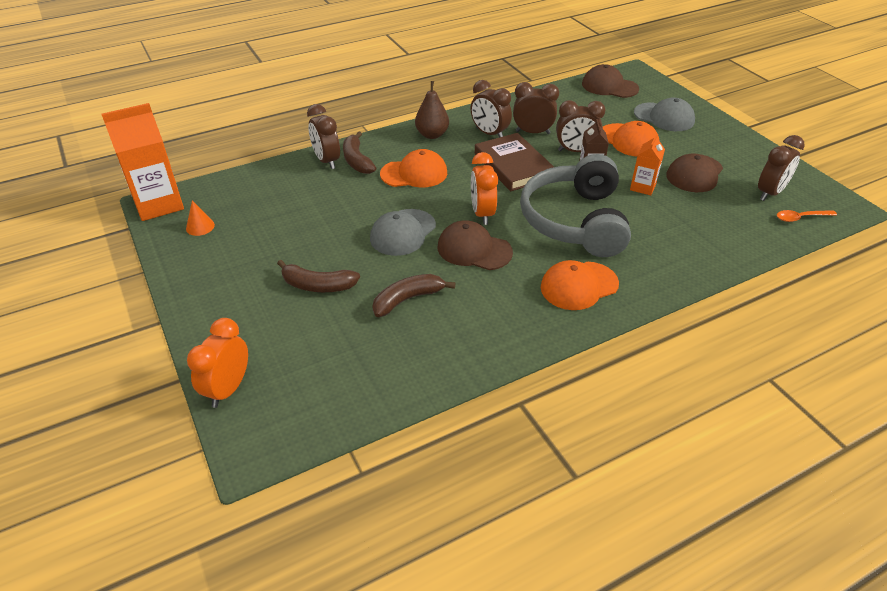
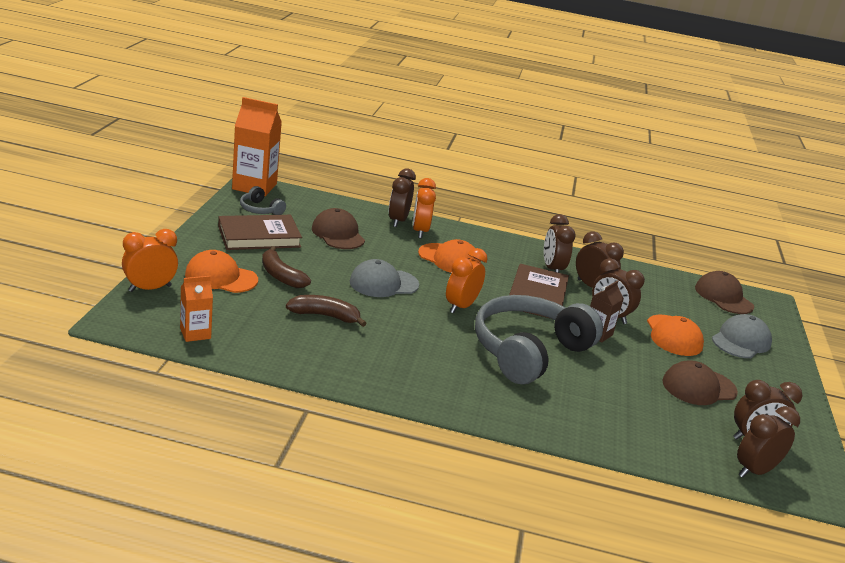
camera: 35 degrees right, 15 degrees down
orange cone [186,200,215,236] -> grey headphones [240,186,286,215]
brown banana [343,131,376,174] -> orange clock [413,178,436,238]
brown pear [415,81,449,139] -> none
brown cap [438,220,513,270] -> brown cap moved to [312,208,365,249]
orange cap [541,260,619,310] -> orange cap moved to [185,250,258,293]
orange carton [630,133,665,195] -> orange carton moved to [180,276,213,342]
grey cap [634,98,695,131] -> grey cap turned 120 degrees counterclockwise [712,314,772,358]
orange spoon [777,210,837,222] -> brown clock [737,406,800,478]
none -> brown book [218,215,302,250]

